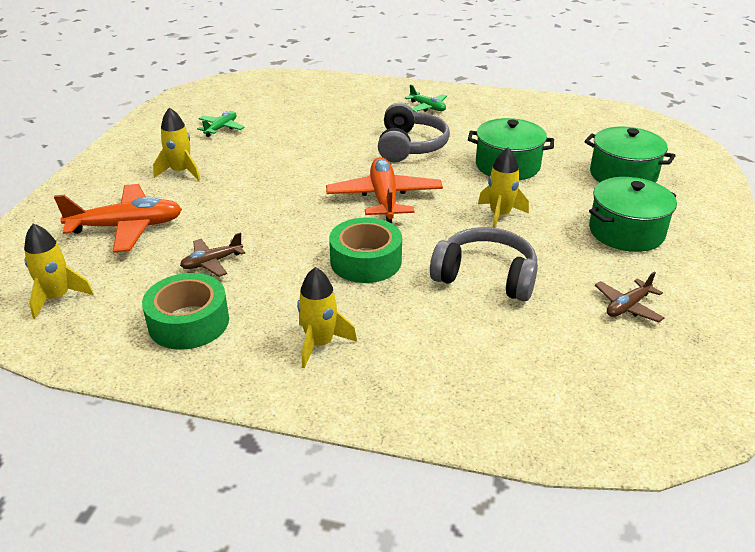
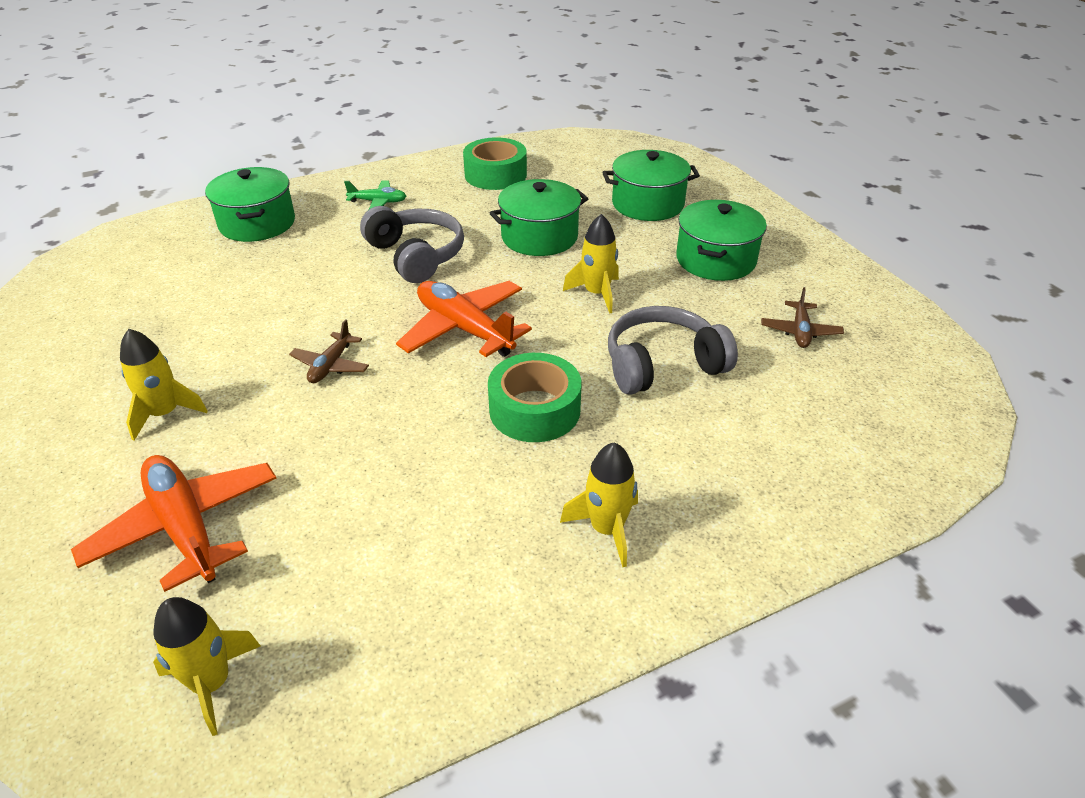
camera: 40 degrees left, 5 degrees up
orange plane [54,184,182,253] -> orange plane turned 75 degrees counterclockwise [71,455,277,592]
green tape [142,273,229,350] -> green tape moved to [463,137,527,190]
brown plane [180,232,245,277] -> brown plane moved to [289,319,369,383]
green plane [197,111,245,137] -> none
none -> green pot [205,167,295,242]

